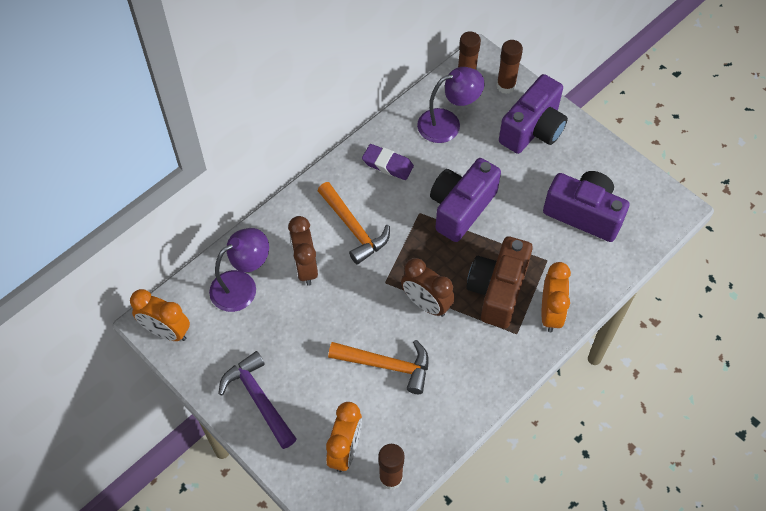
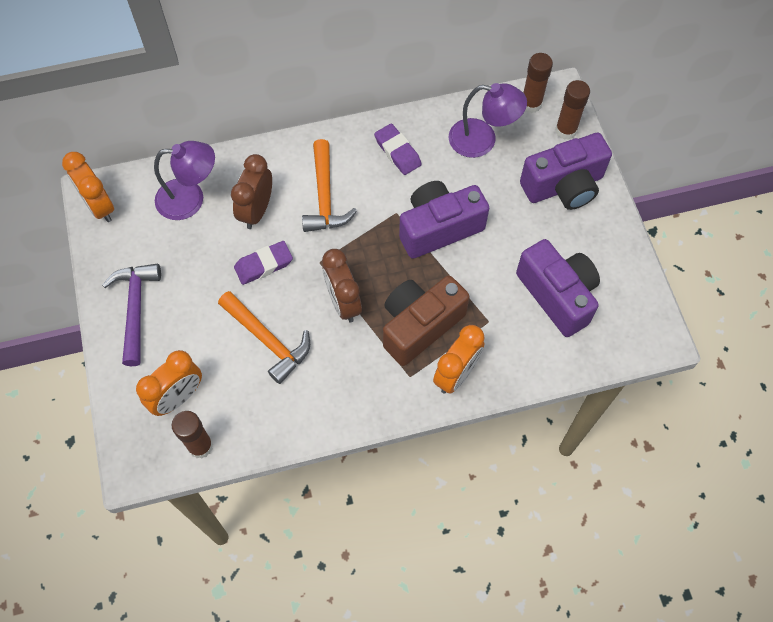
camera: 30 degrees right, 5 degrees up
none -> purple eraser [234,241,293,285]

